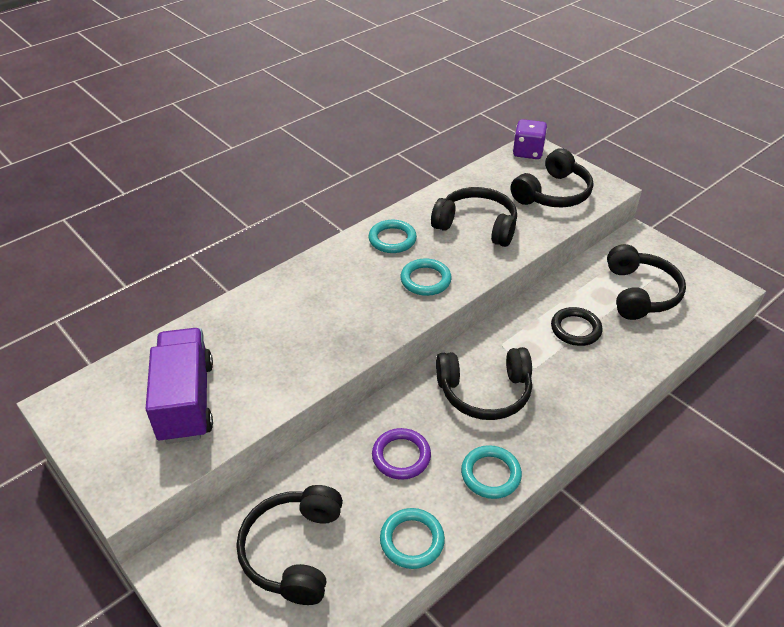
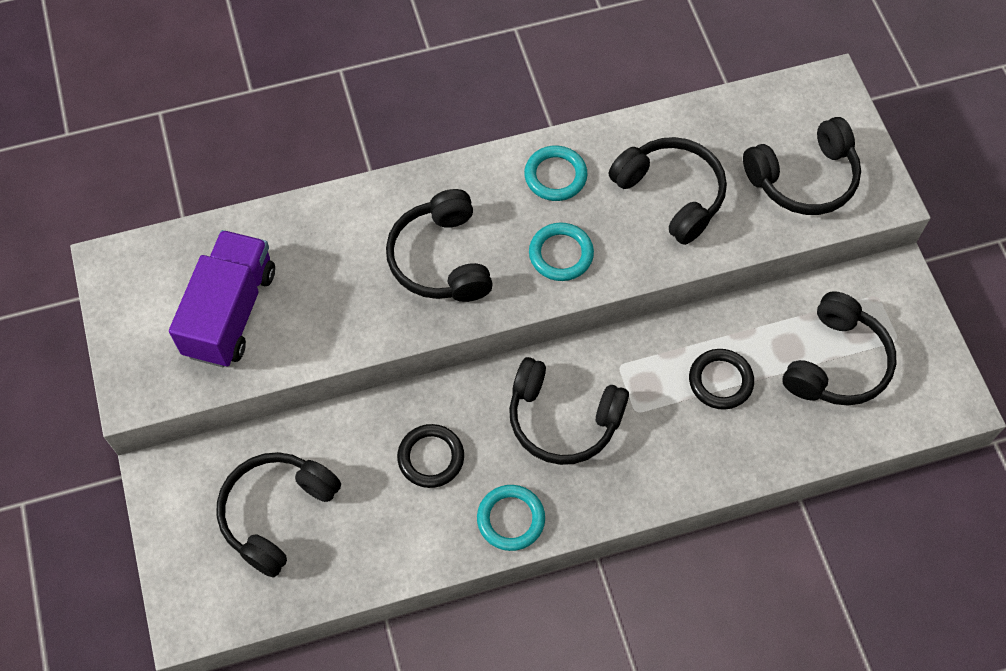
camera: 25 degrees right, 20 degrees up
purple ring [372,428,431,480] -> black ring [397,424,464,488]
turquoise ring [380,508,445,569] -> none
purple dice [513,119,547,159] -> none
none -> black headphones [386,189,493,302]

